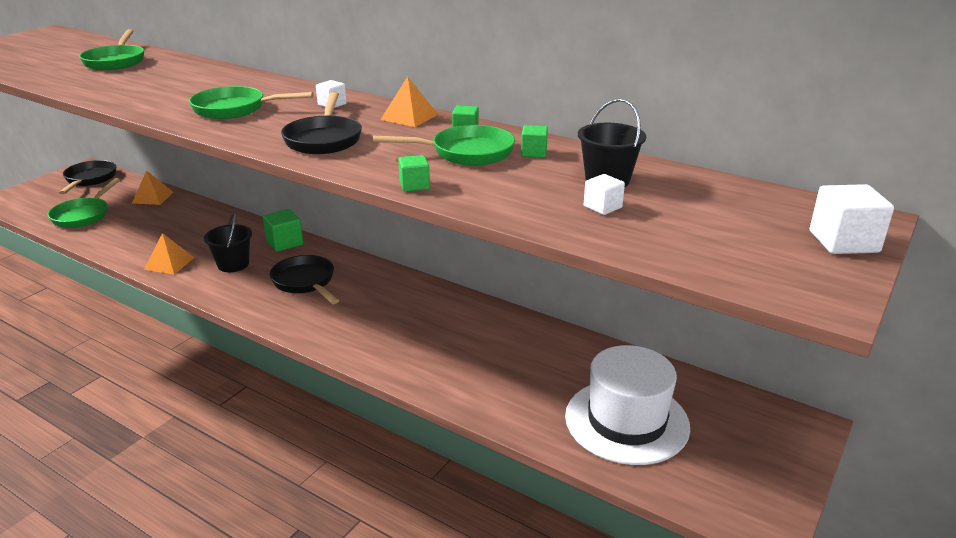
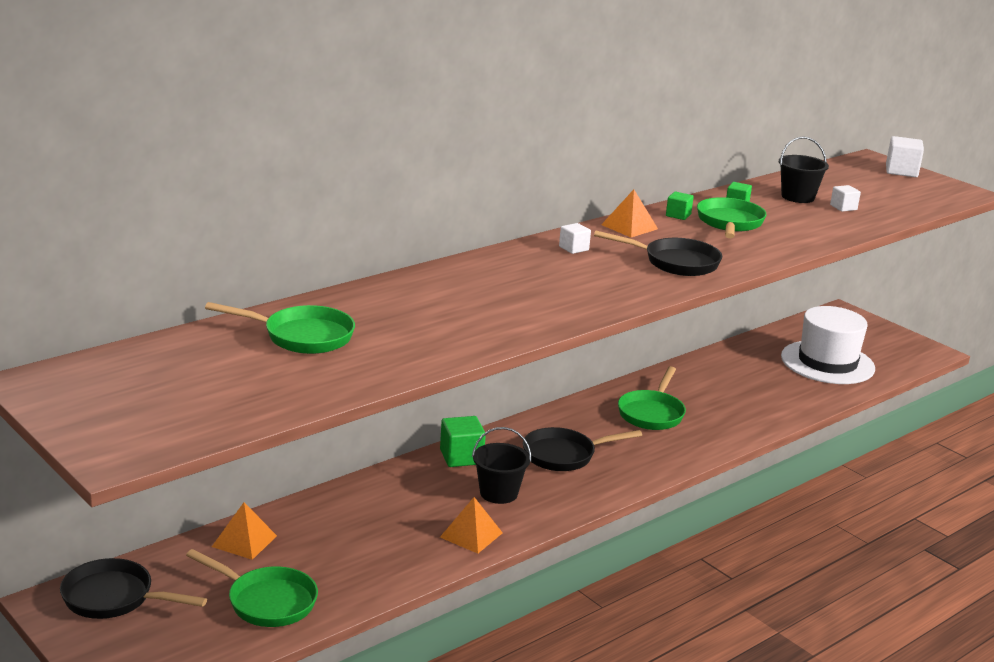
camera: 75 degrees left, 5 degrees down
green pan [189,86,314,119] -> green pan moved to [618,366,686,430]
green cube [398,155,430,192] -> none

